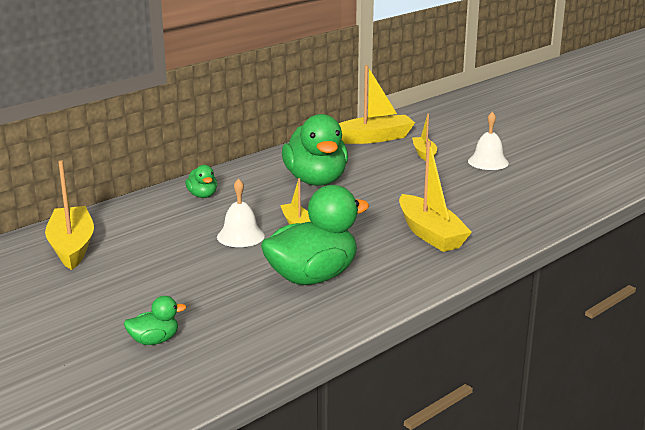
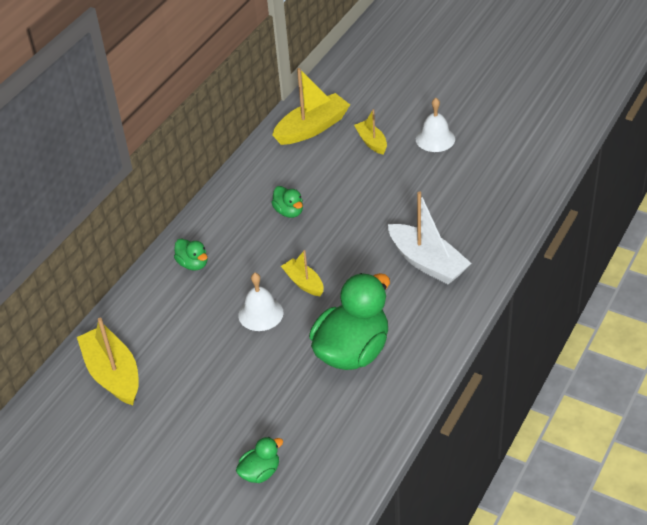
camera: 15 degrees left, 20 degrees up
green duck [282,114,348,186] -> green duck [271,186,303,218], size x0.46
yellow boat [399,141,472,252] -> white boat [388,192,472,284]

